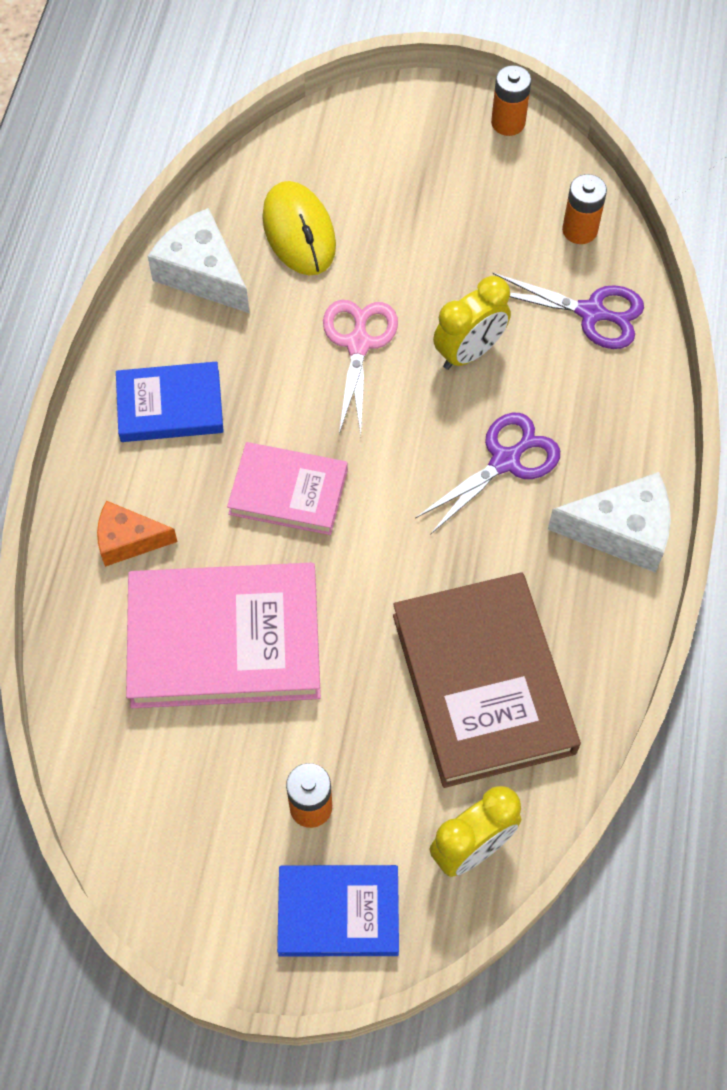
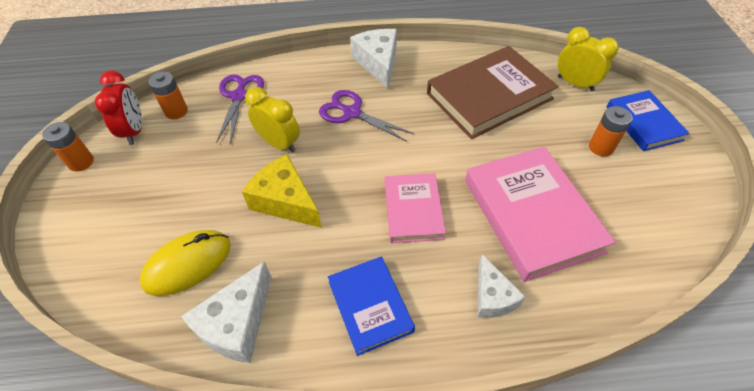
camera: 105 degrees left, 10 degrees down
orange cheese [97,501,177,567] -> white cheese [478,254,526,318]
pink scissors [323,300,398,435] -> yellow cheese [242,155,322,228]
none -> red clock [95,71,142,145]

